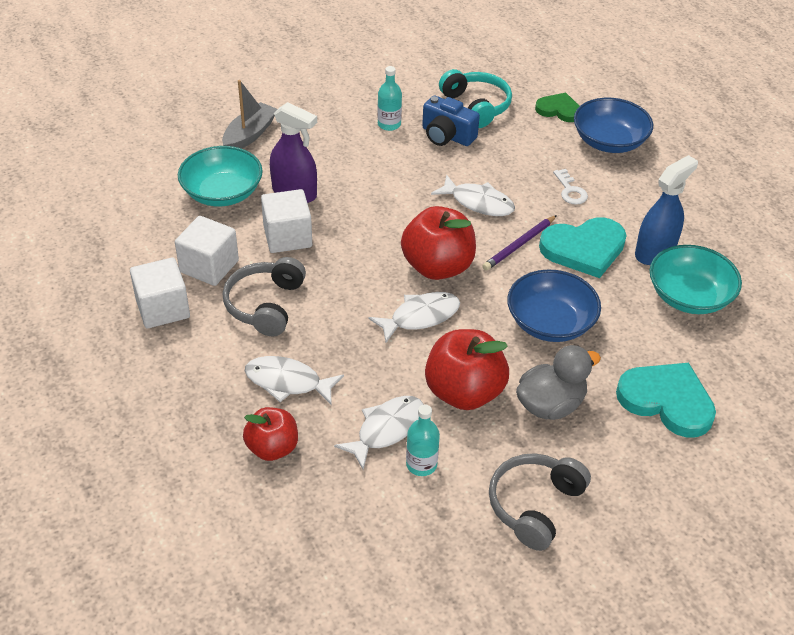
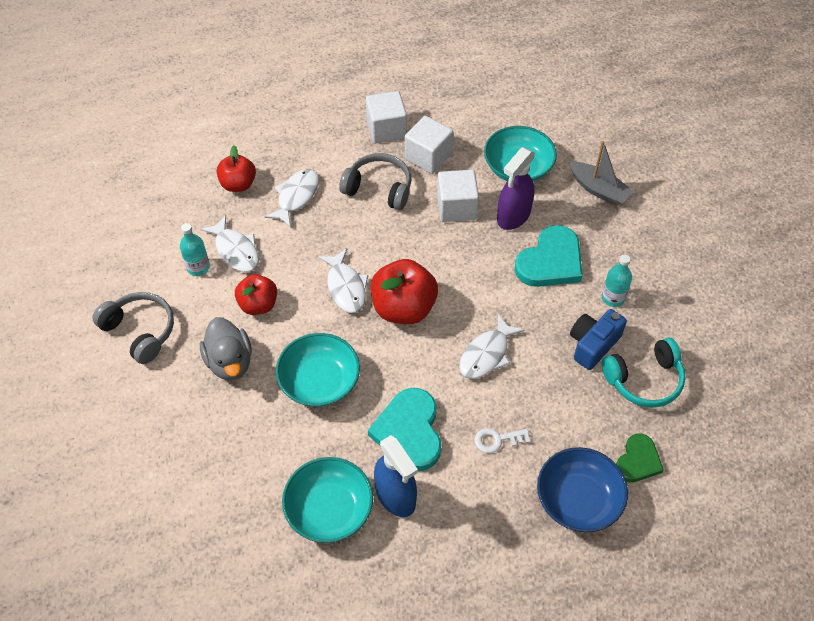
camera: 100 degrees right, 10 degrees up
red apple [425,329,509,410] -> red apple [235,274,277,315], size x0.63
purple pencil [482,215,557,271] -> none
blue bowl [507,270,601,342] -> turquoise bowl [276,333,360,407]
turquoise heart [616,363,716,438] -> turquoise heart moved to [515,225,583,287]

